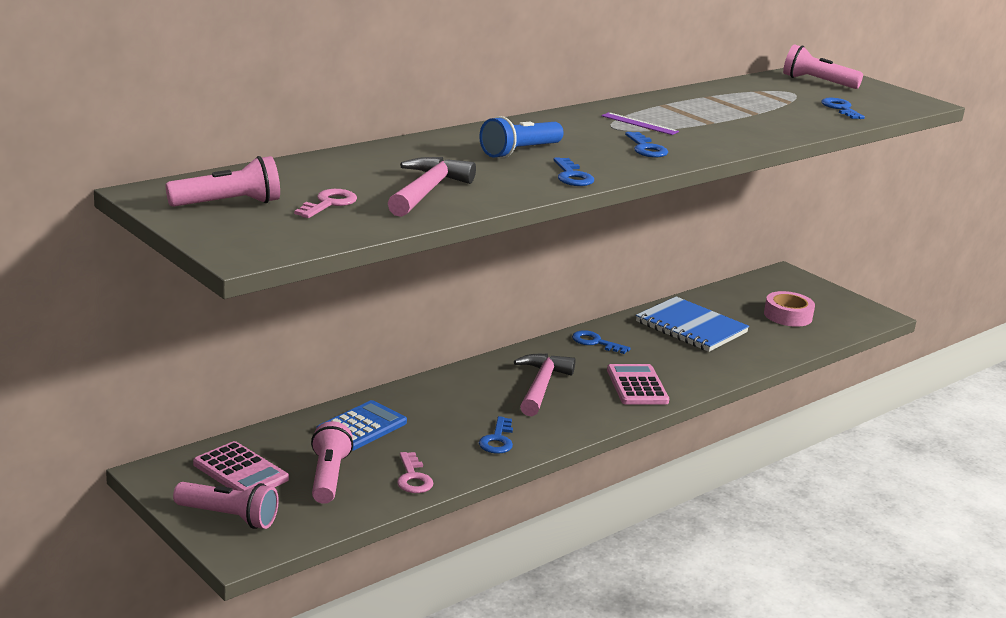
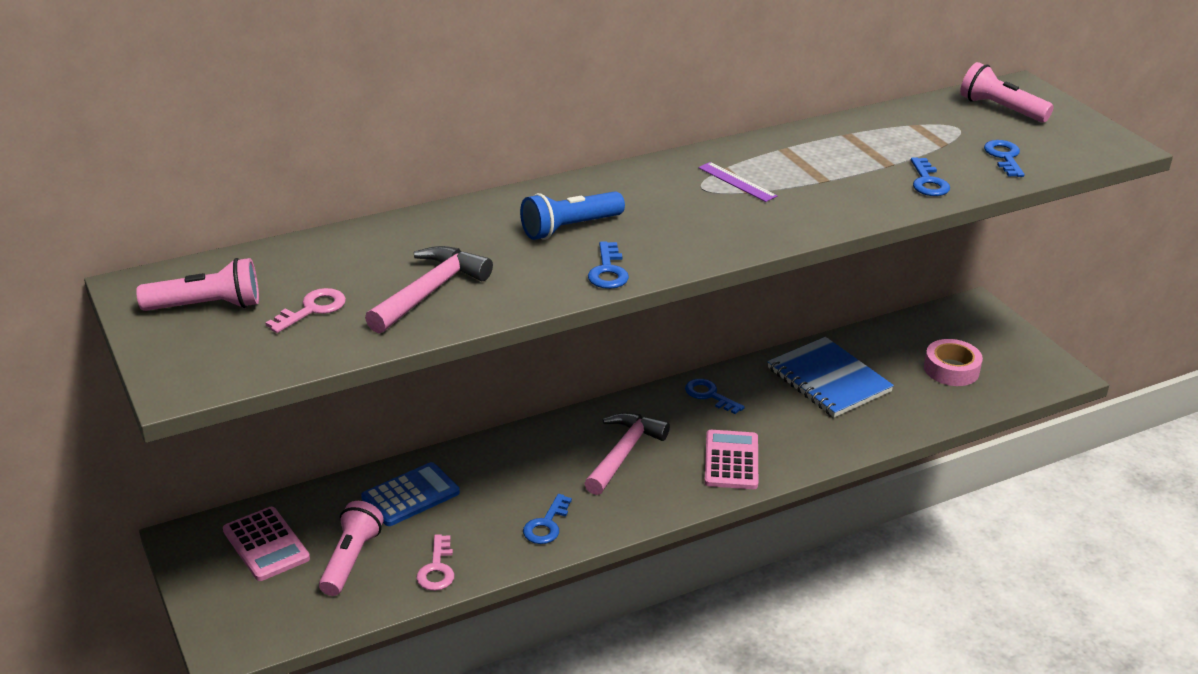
camera: 15 degrees right, 10 degrees up
pink flashlight [173,482,279,529] -> none
blue key [625,132,668,157] -> blue key moved to [911,157,950,196]

